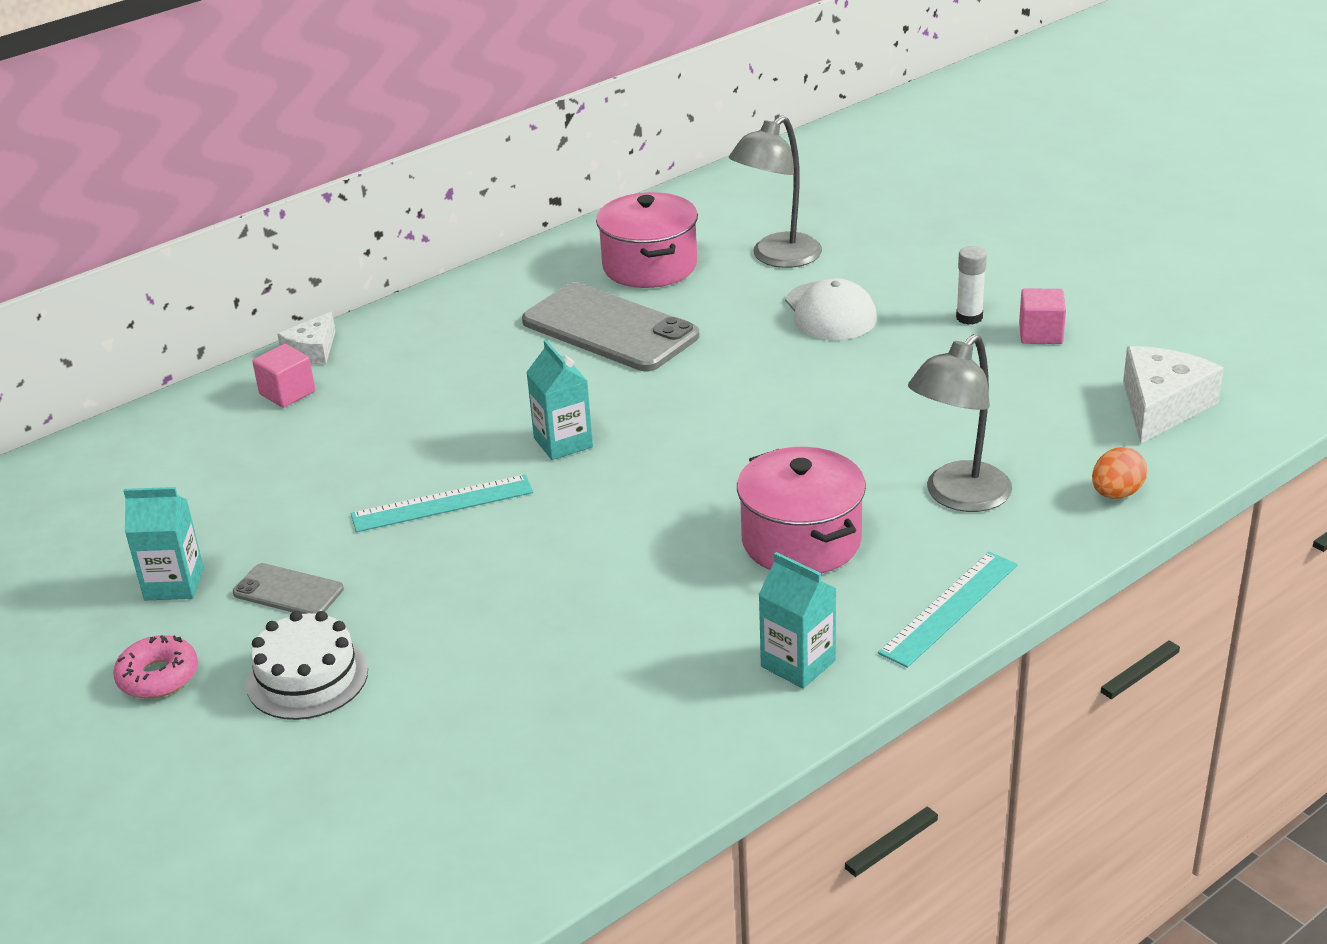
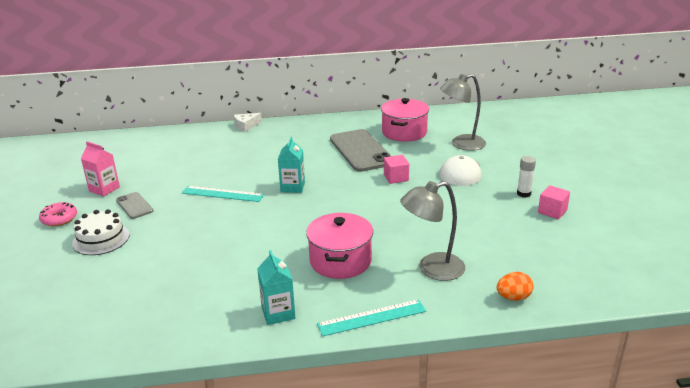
camera: 30 degrees right, 5 degrees down
turquoise carton [123,487,204,600] -> pink carton [81,141,120,197]
pink cube [252,344,315,408] -> pink cube moved to [384,155,409,184]
white cheese [1123,346,1224,444] -> none

